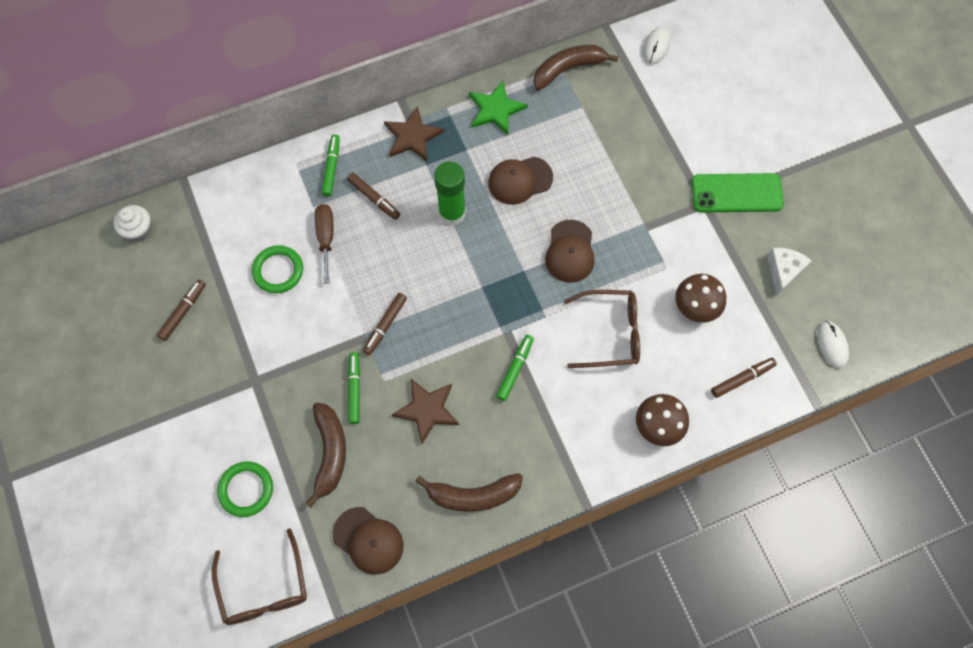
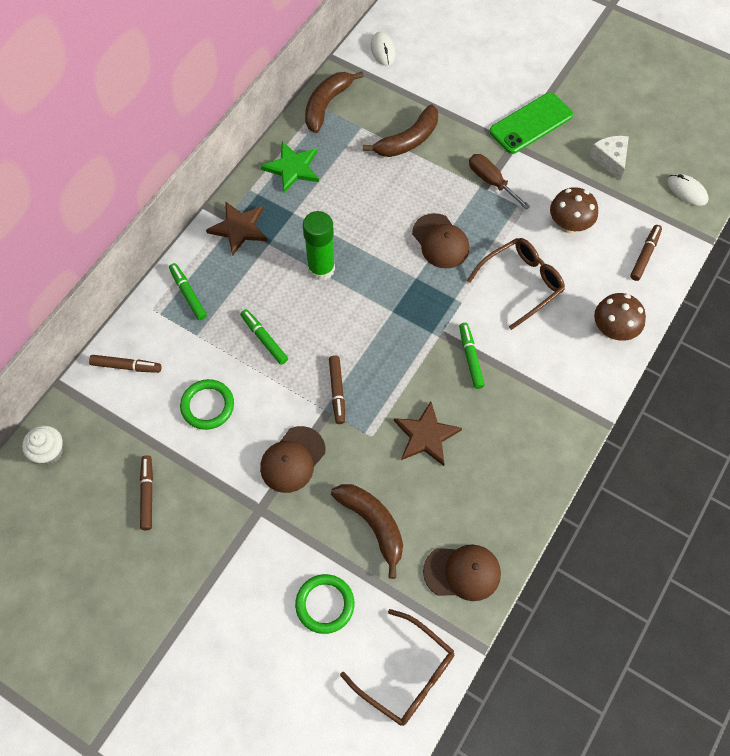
camera: 35 degrees left, 5 degrees down
brown screwdriver [315,204,333,284] -> brown screwdriver moved to [469,154,530,210]
brown marker [347,173,400,220] -> brown marker moved to [89,355,161,373]
green marker [348,352,360,424] -> green marker moved to [240,309,288,365]
brown banana [415,473,523,512] -> brown banana moved to [363,104,438,157]
brown cap [488,157,553,205] -> brown cap moved to [260,426,325,493]

